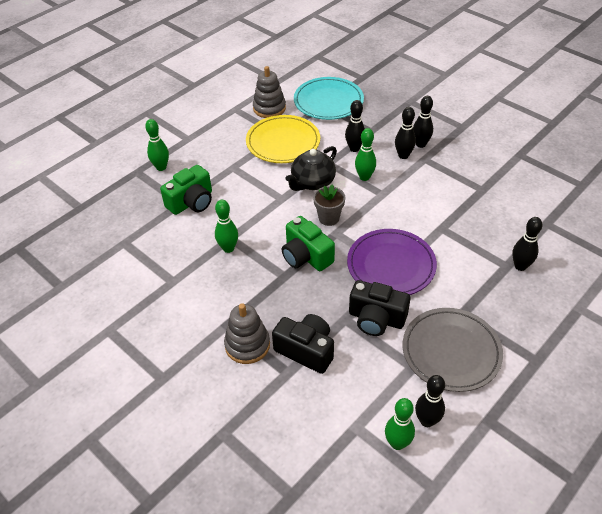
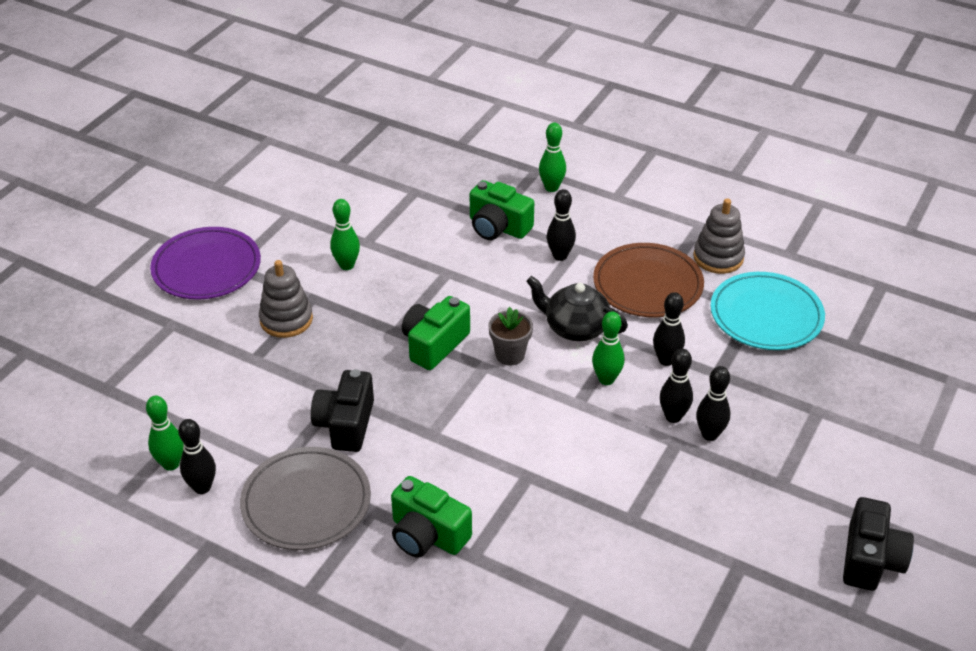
camera: 75 degrees right, 5 degrees down
green bowling pin [215,200,238,253] -> green bowling pin moved to [330,199,360,270]
yellow plate [246,115,320,163] -> brown plate [593,243,704,317]
black camera [272,314,334,374] -> black camera moved to [843,497,914,591]
purple plate [347,229,437,295] -> purple plate moved to [150,227,261,300]
black bowling pin [512,217,543,271] -> black bowling pin moved to [547,189,576,261]
none -> green camera [391,476,472,558]

